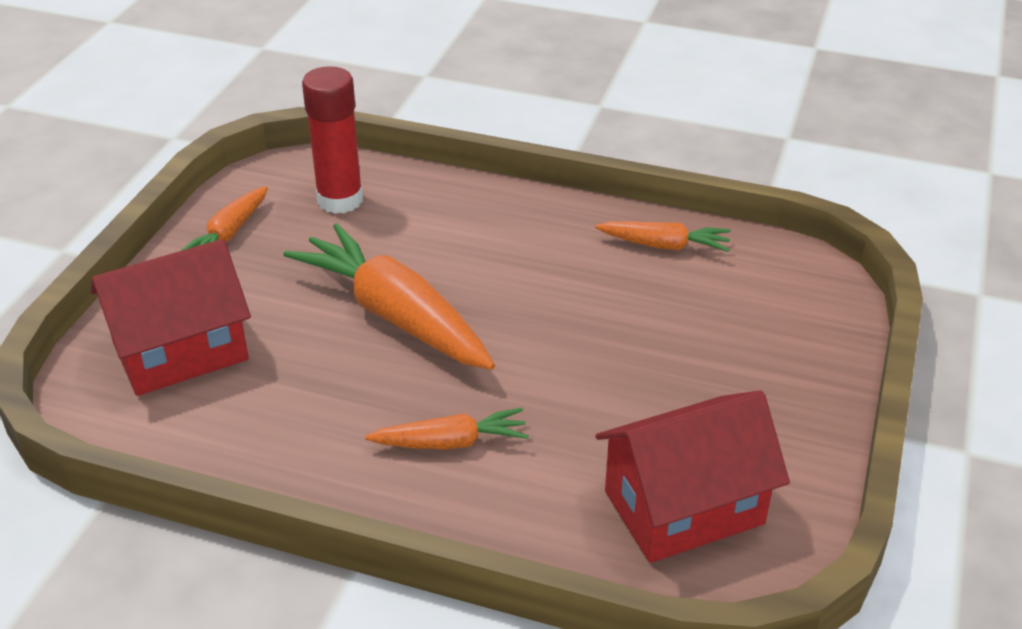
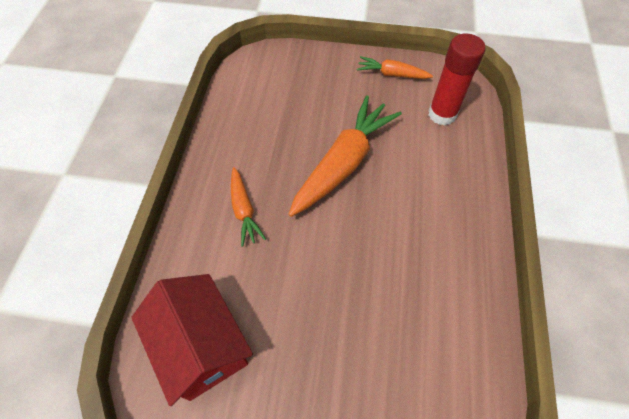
camera: 80 degrees right, 20 degrees up
red house [91,239,251,396] -> none
orange carrot [595,222,730,252] -> none

